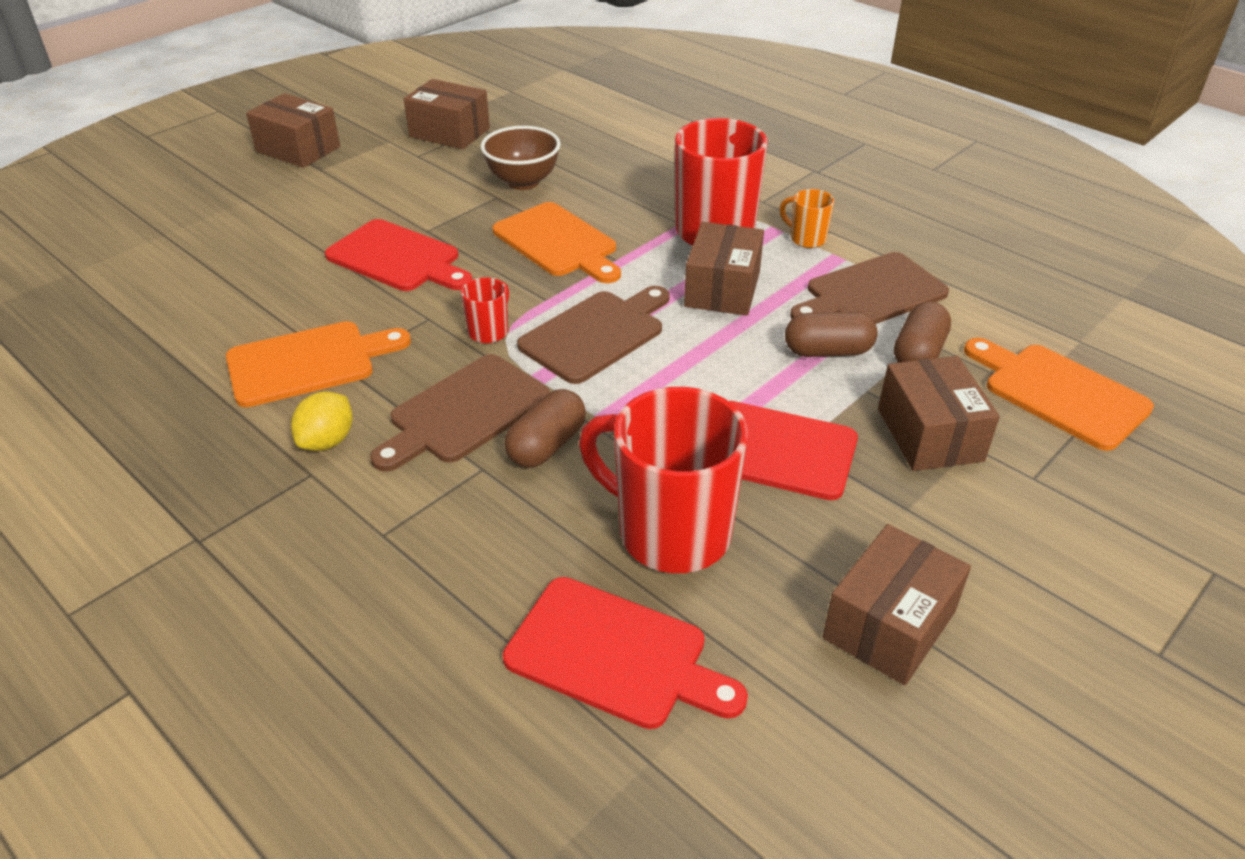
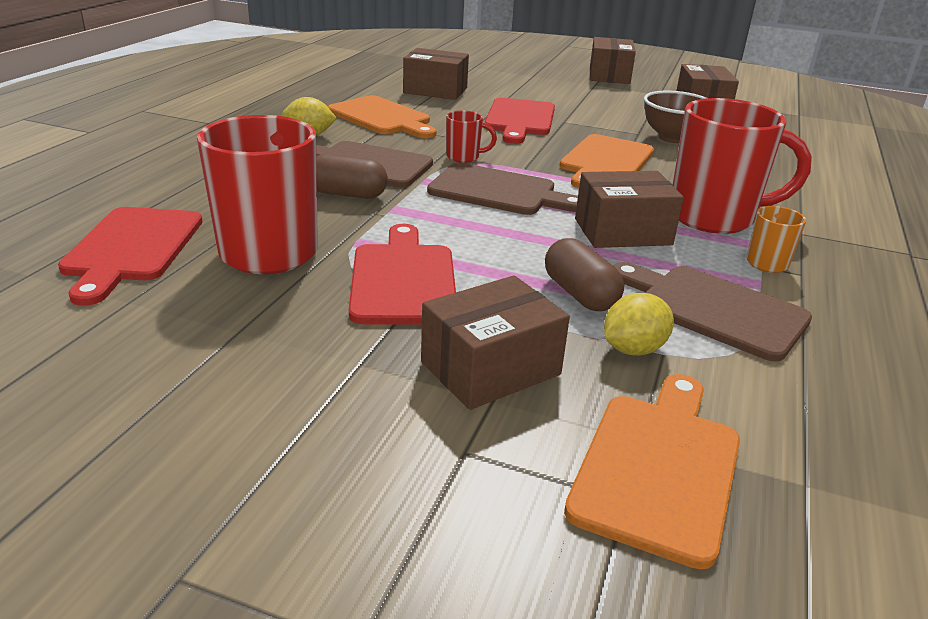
camera: 65 degrees right, 10 degrees down
brown box [823,524,971,685] -> brown box moved to [403,48,469,100]
brown capsule [894,302,951,363] -> yellow lemon [604,293,674,356]

